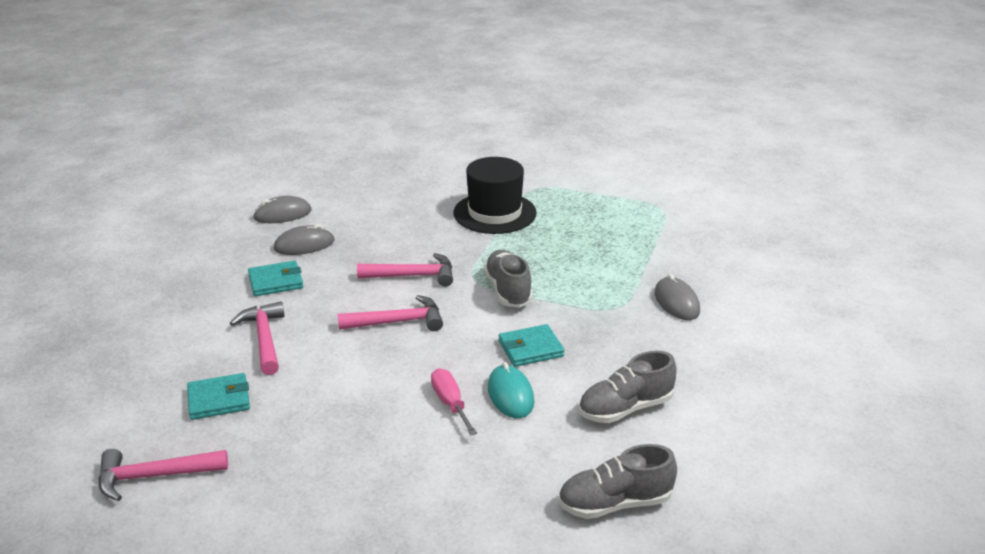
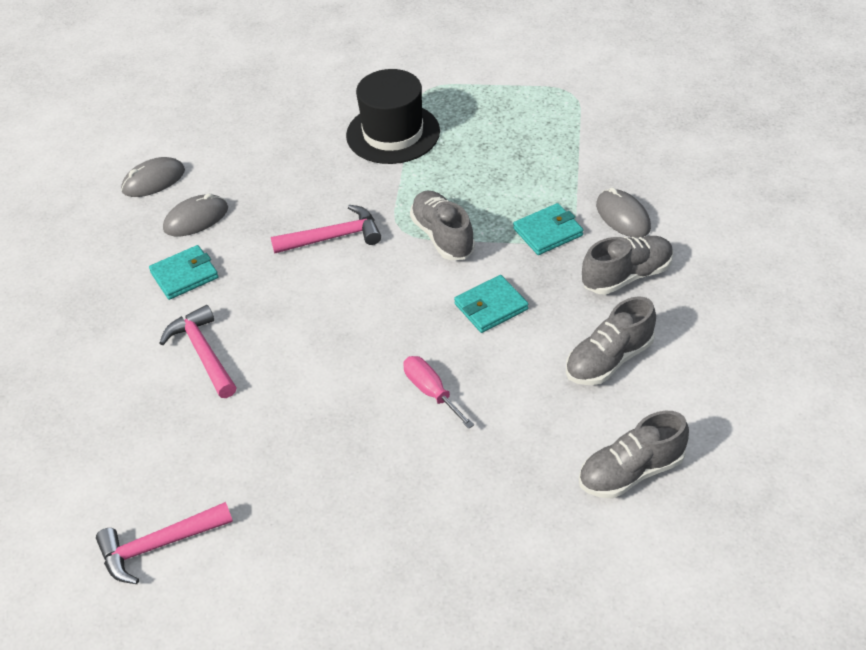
camera: 10 degrees left, 15 degrees up
turquoise wallet [187,373,250,420] -> turquoise wallet moved to [513,203,583,255]
pink hammer [338,295,443,331] -> none
turquoise mouse [488,362,534,418] -> none
none -> grey shoe [582,236,674,295]

